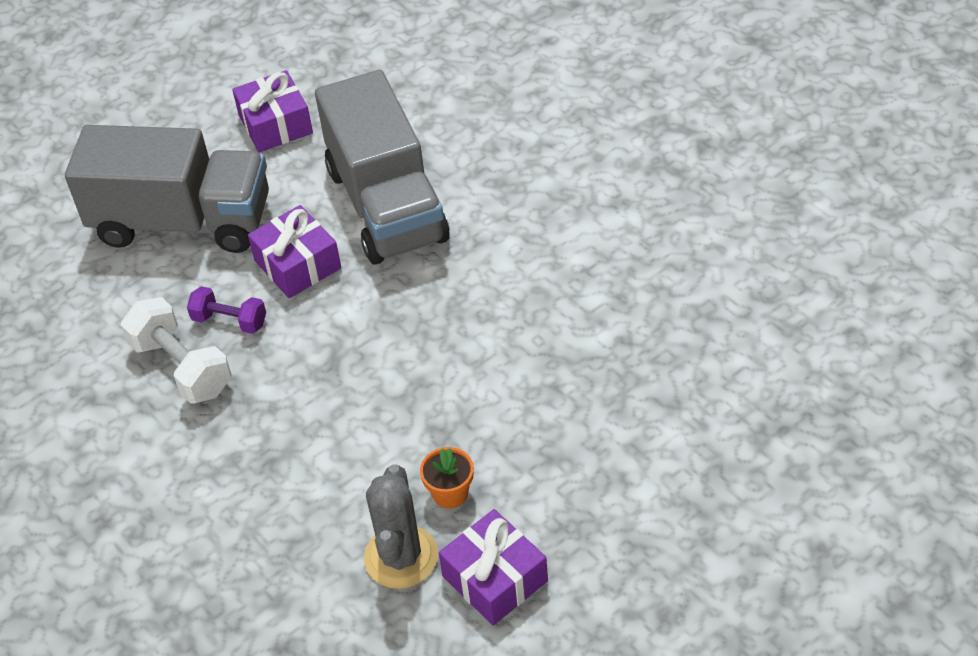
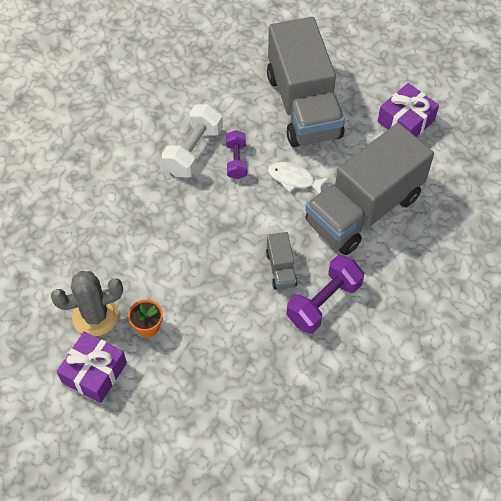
camera: 65 degrees right, 10 degrees up
purple gift [248,205,341,298] -> white fish [268,162,329,193]
none -> grey truck [266,232,298,289]
none -> purple dumbbell [286,255,364,334]

